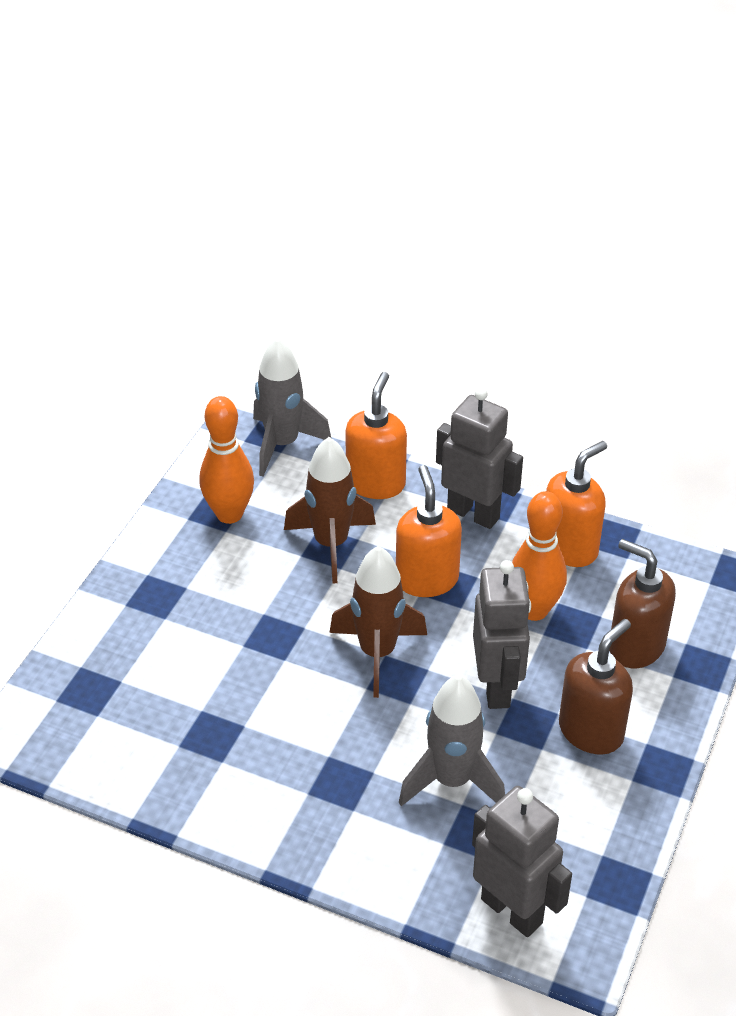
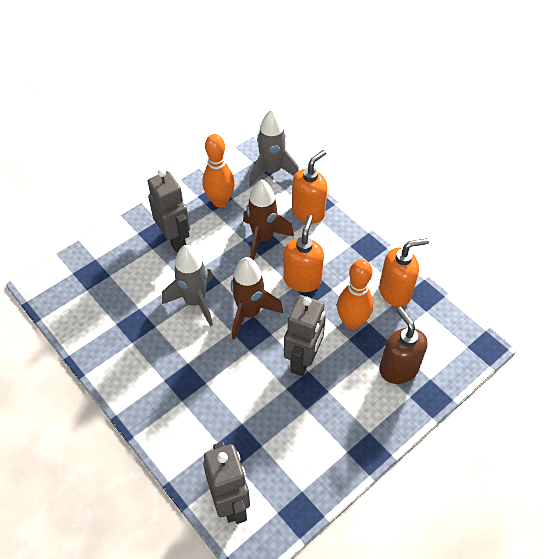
camera: 25 degrees right, 10 degrees up
grey rocket [399,675,505,806] -> grey rocket moved to [162,245,213,326]
grey robot [436,388,523,529] -> grey robot moved to [147,169,190,252]
brown soap dispenser [559,619,633,755] -> none

